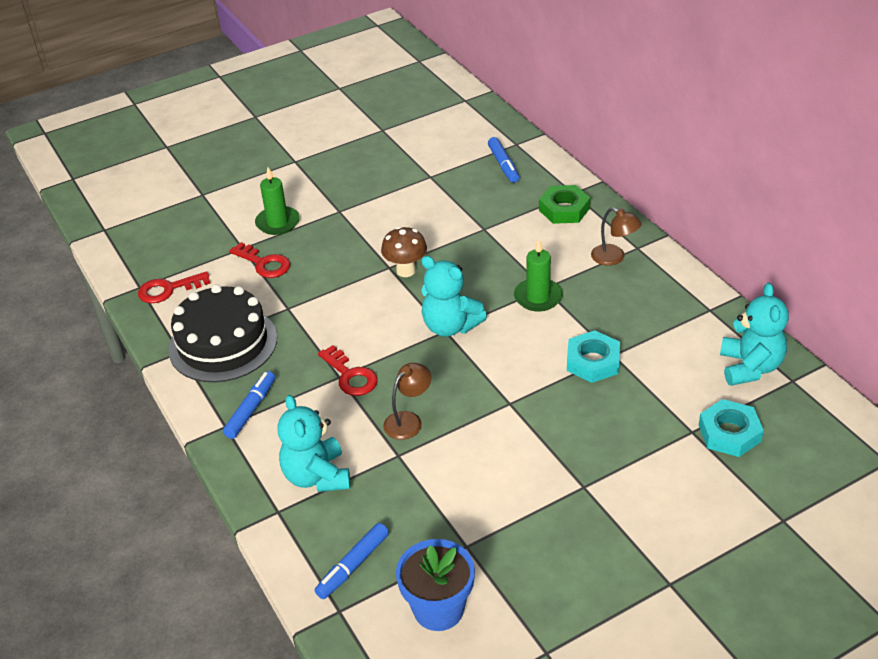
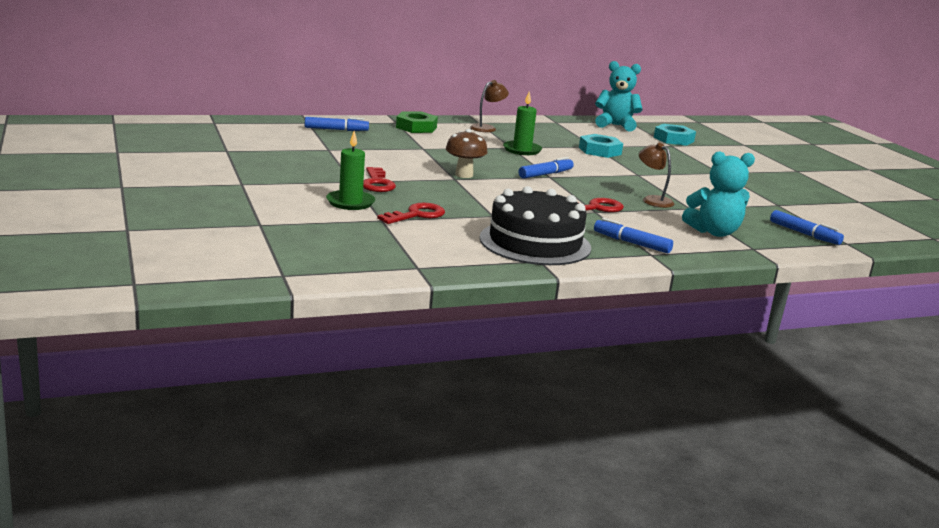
camera: 85 degrees left, 20 degrees down
red key [138,271,210,303] -> red key moved to [363,167,396,192]
blue flower pot [396,539,475,631] -> none
turquoise teddy bear [421,256,487,337] -> blue marker [519,157,574,179]

